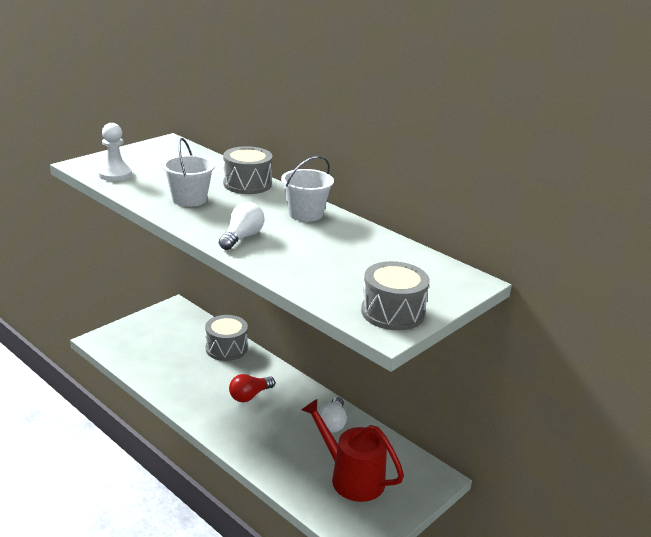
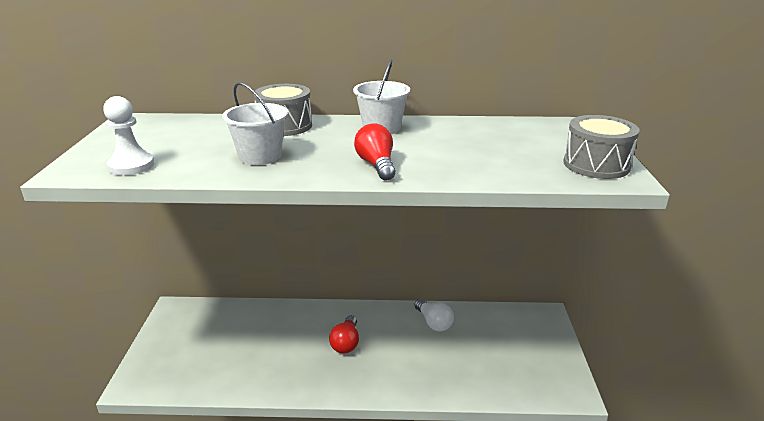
camera: 40 degrees left, 0 degrees up
grey drum [205,315,248,361] -> none
white light bulb [219,202,265,250] -> red light bulb [354,124,396,180]
red watering can [301,399,404,502] -> none

